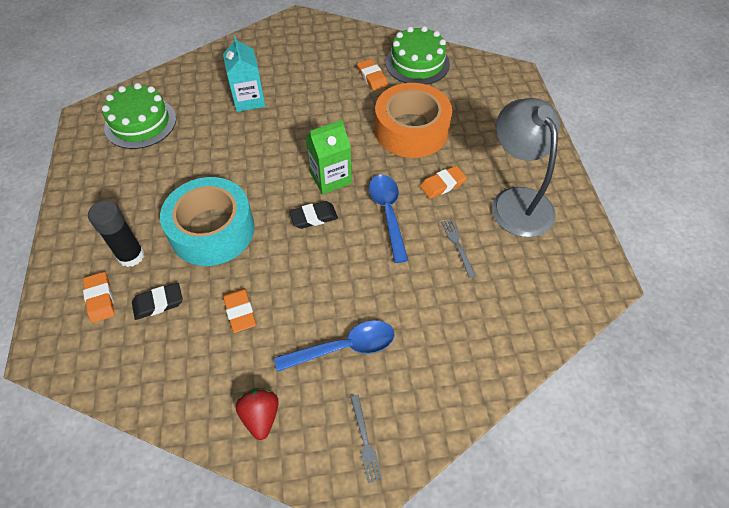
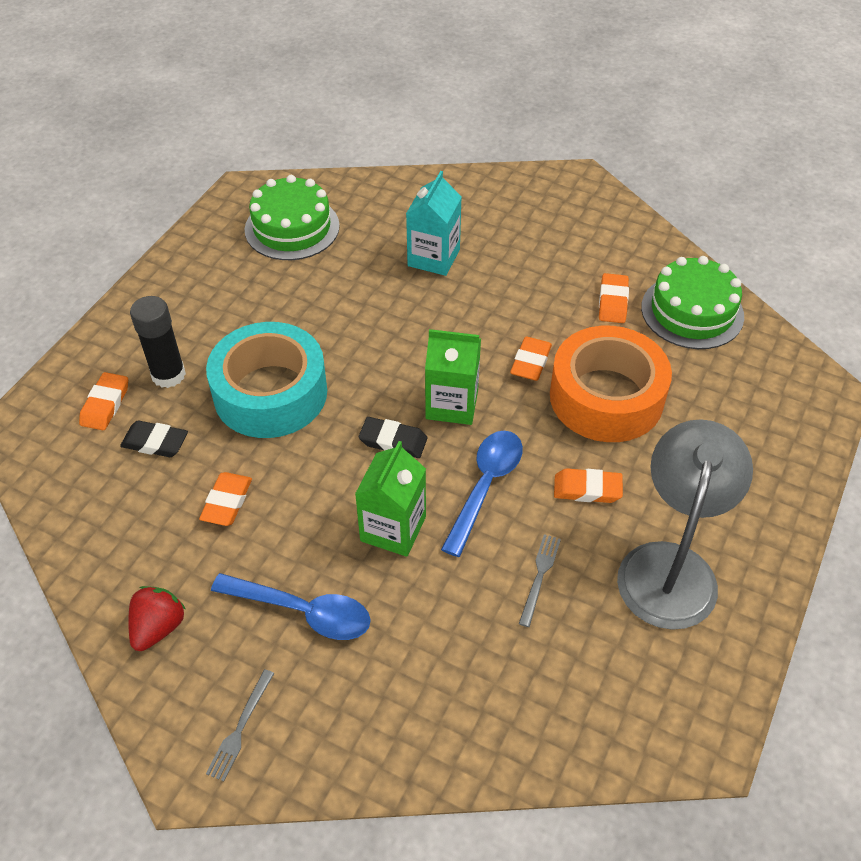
camera: 35 degrees right, 5 degrees down
none -> green carton [355,441,426,557]
none -> orange eraser [510,337,552,381]

